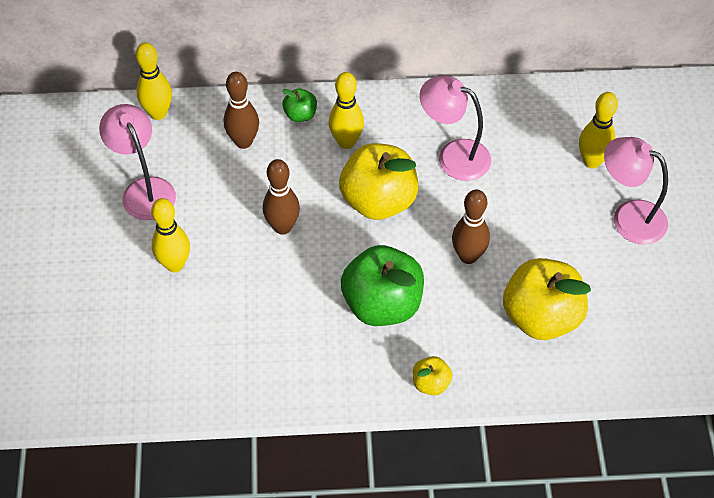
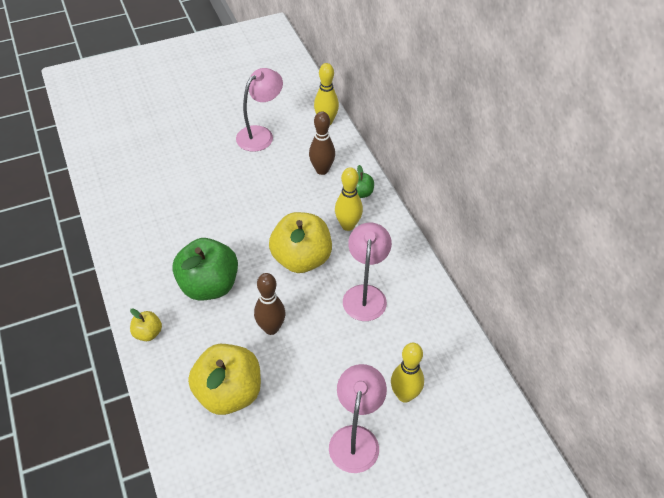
camera: 70 degrees right, 5 degrees down
yellow bowling pin [151,198,190,272] -> none
brown bowling pin [263,159,300,235] -> none

